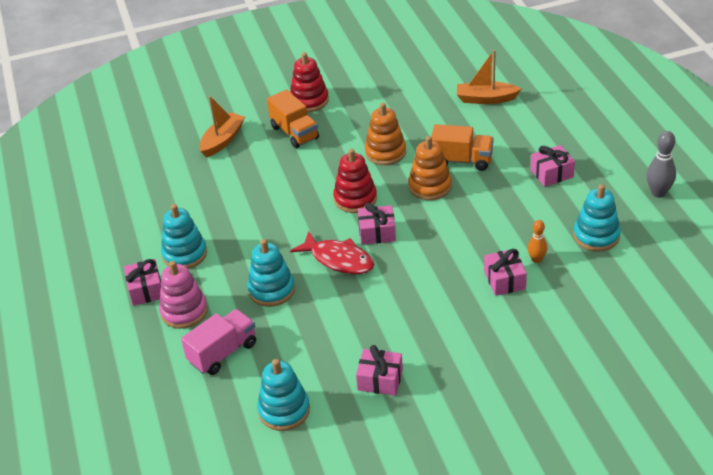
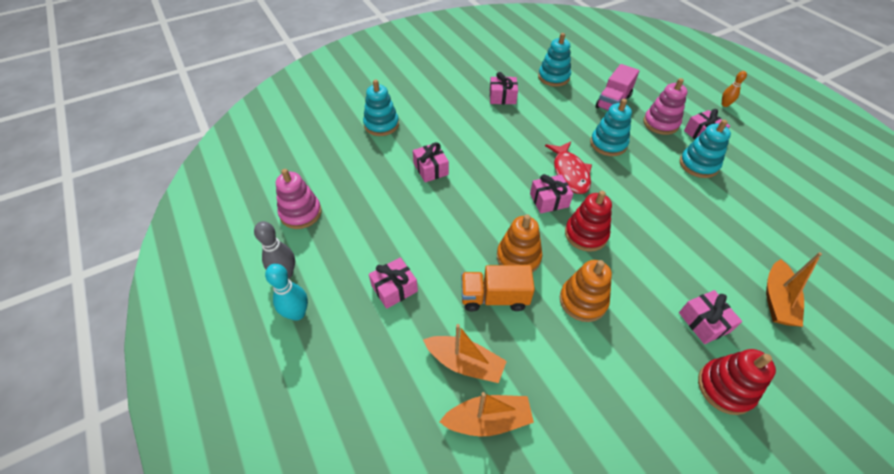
camera: 165 degrees right, 10 degrees up
orange truck [267,90,319,148] -> pink gift [679,290,742,344]
red fish [290,231,374,274] -> red fish turned 120 degrees counterclockwise [545,142,592,194]
orange bowling pin [528,220,547,263] -> orange bowling pin moved to [722,71,747,107]
turquoise stacking toy [573,184,621,252] -> turquoise stacking toy moved to [363,80,399,136]
none -> turquoise bowling pin [265,264,308,321]
none -> pink stacking toy [276,169,322,229]
none -> orange boat [423,324,507,383]

